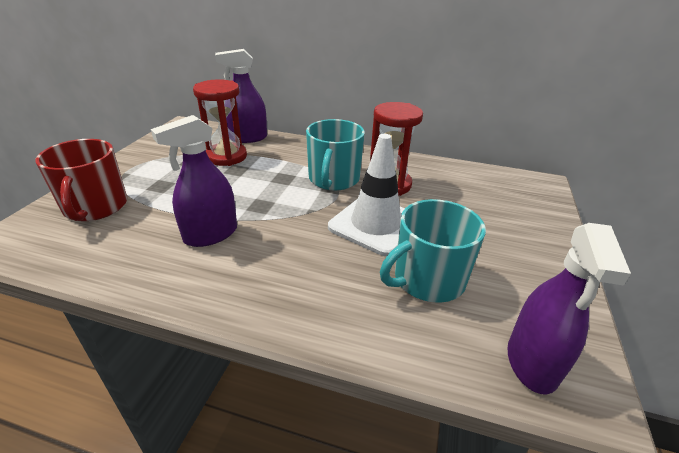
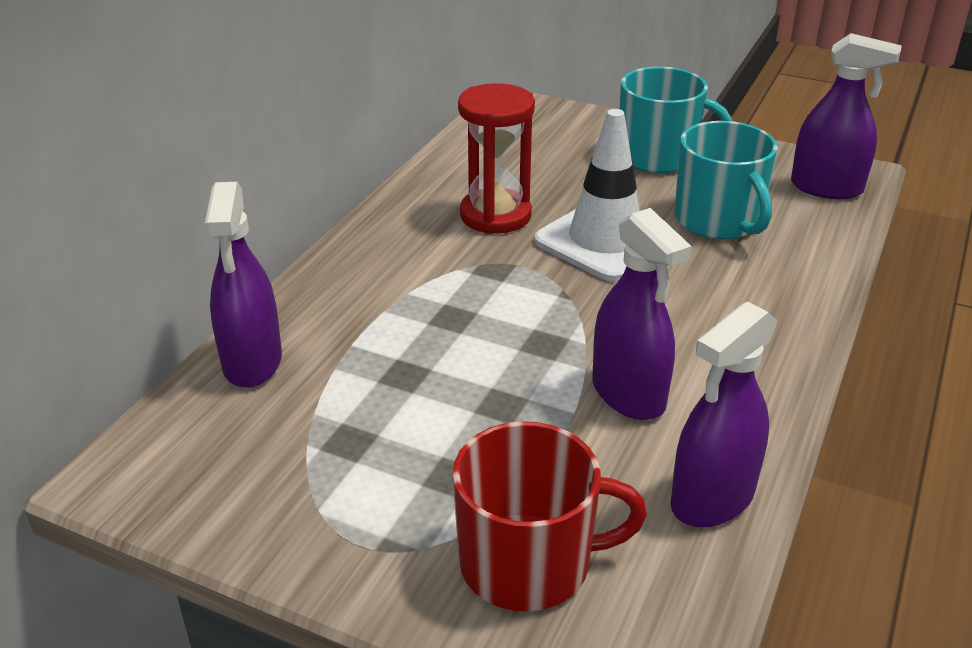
camera: 80 degrees left, 0 degrees up
red hourglass [193,79,247,166] -> none
turquoise mug [306,119,365,191] -> turquoise mug moved to [620,67,732,173]
none -> purple spray bottle [670,302,778,527]

